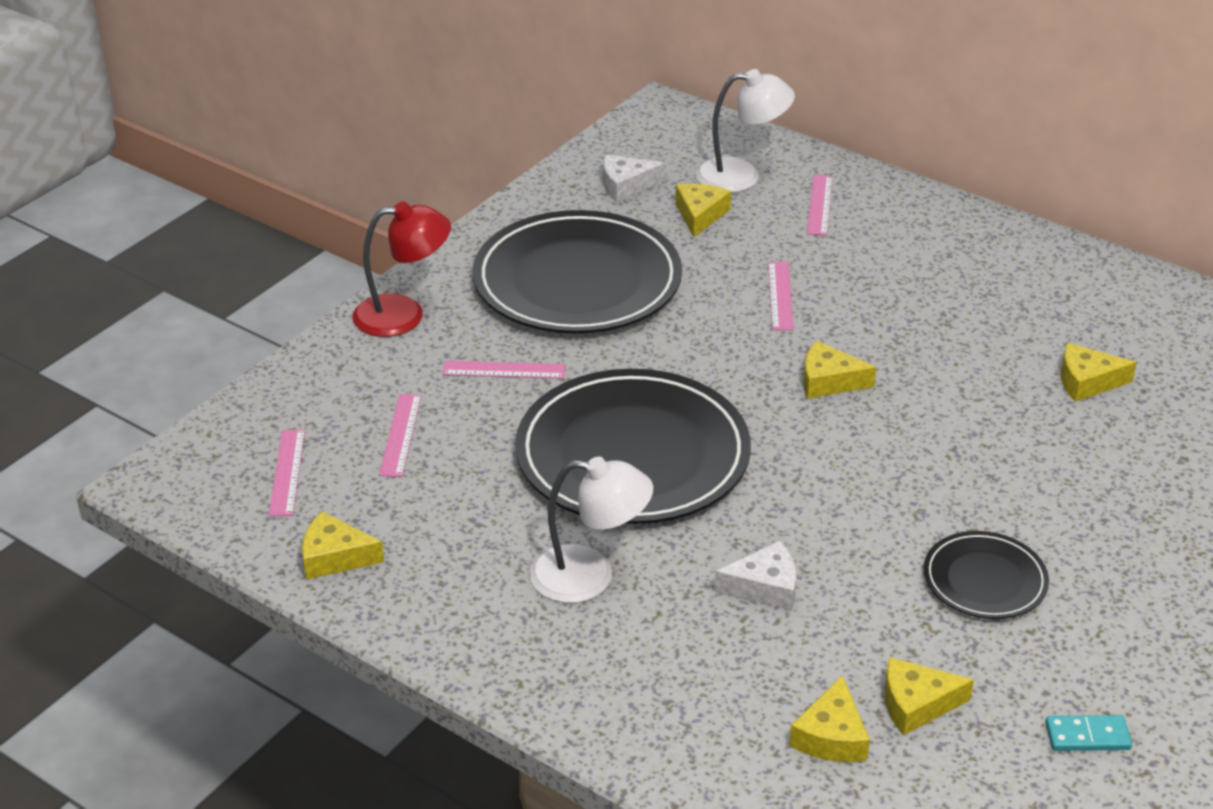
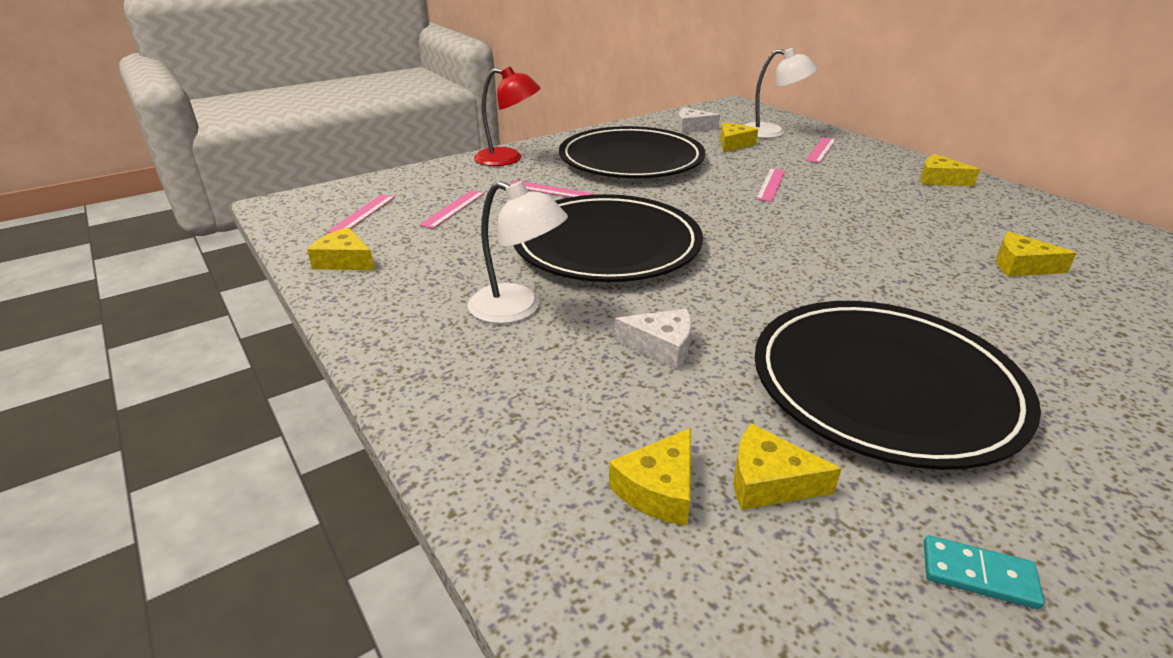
camera: 20 degrees right, 5 degrees down
yellow cheese [803,341,876,399] -> yellow cheese moved to [920,154,980,186]
black plate [924,531,1049,619] -> black plate [754,301,1041,470], size x2.05

